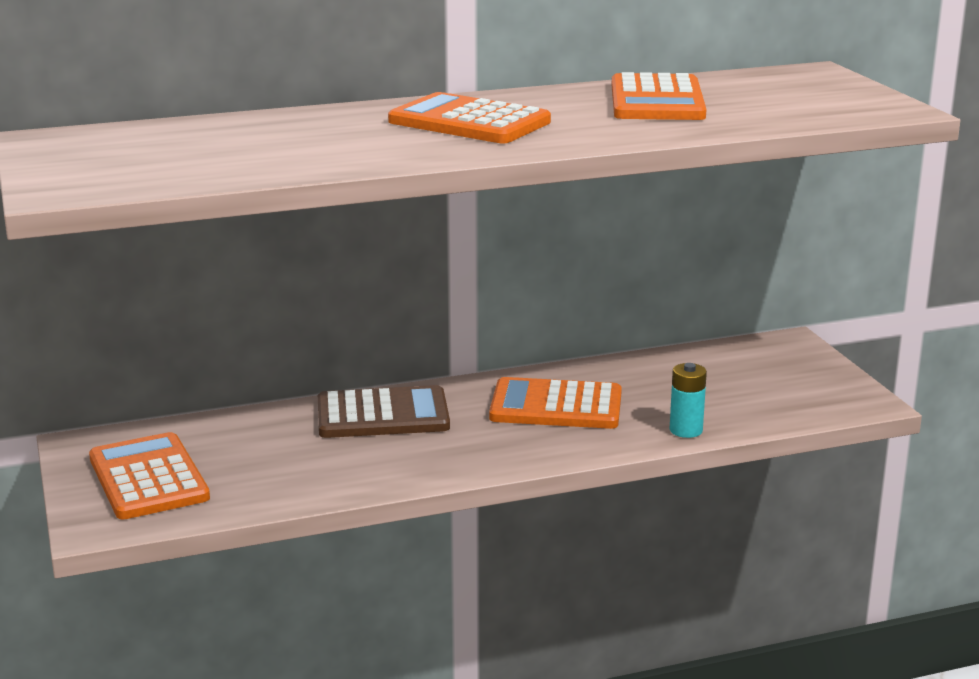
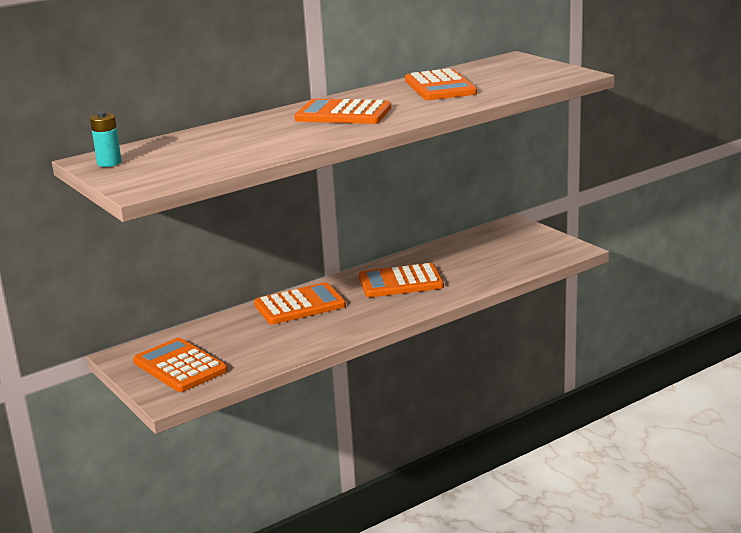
camera: 15 degrees left, 0 degrees up
brown calculator [318,385,450,438] -> orange calculator [254,282,346,325]
turquoise battery [669,363,707,438] -> turquoise battery moved to [90,112,122,167]

